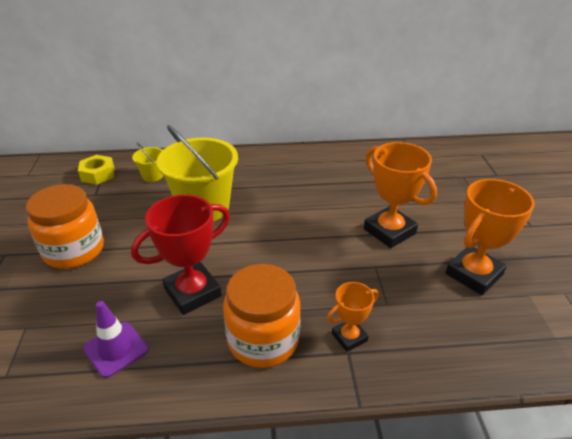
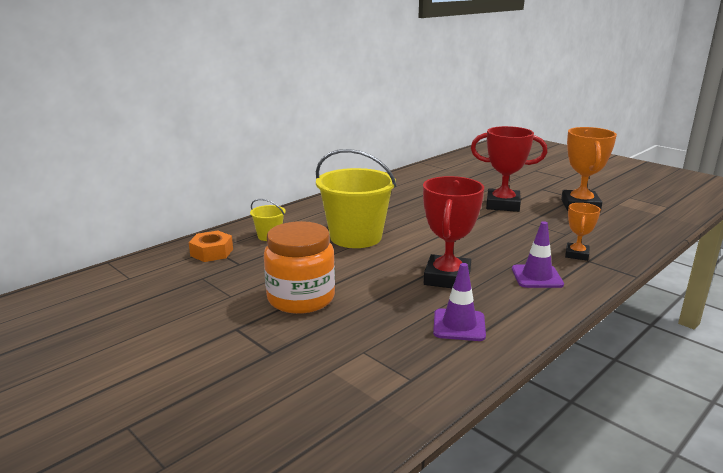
camera: 40 degrees left, 15 degrees down
yellow nut [78,155,115,185] -> orange nut [189,231,233,262]
orange jar [223,264,301,368] -> purple traffic cone [512,221,564,288]
orange trophy [364,142,437,248] -> red trophy [471,126,547,212]

